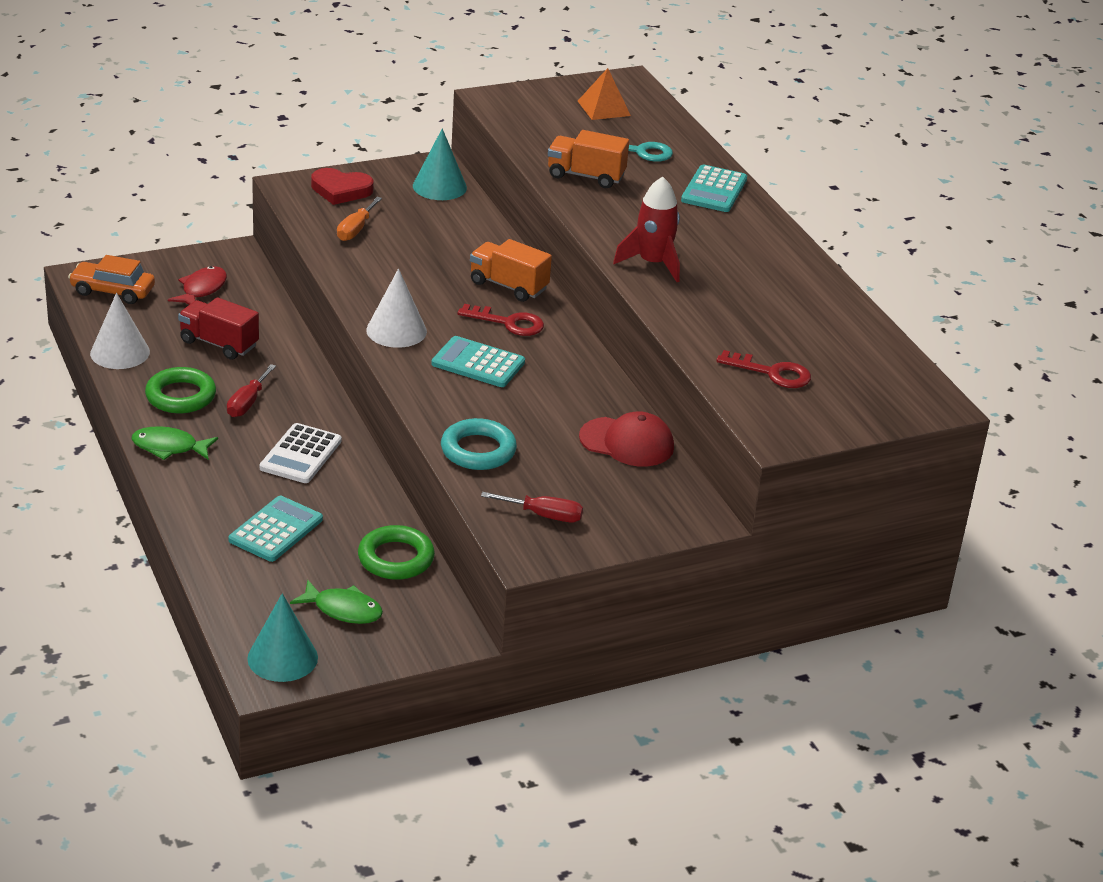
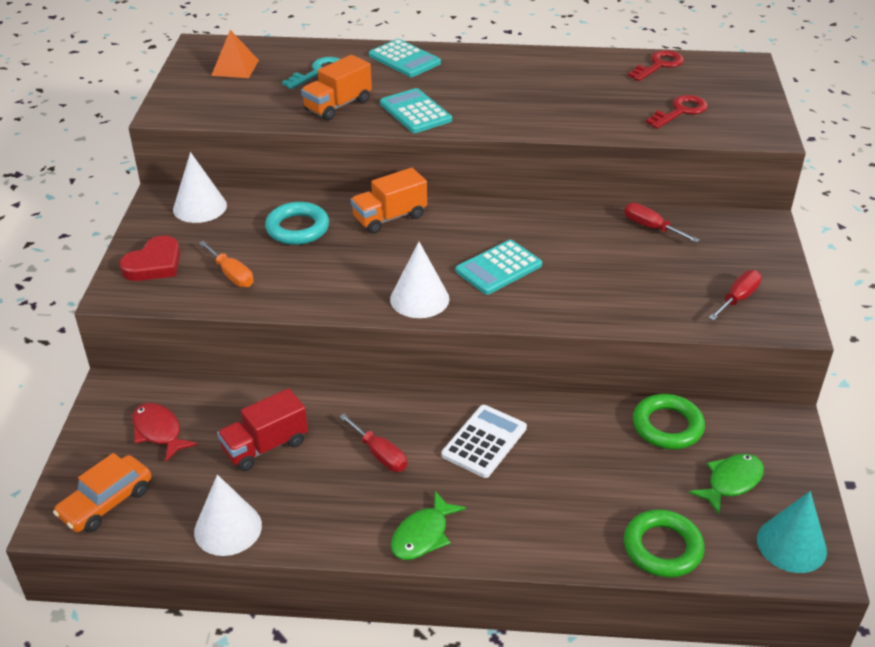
camera: 60 degrees left, 5 degrees up
green ring [145,367,216,413] -> green ring moved to [624,509,705,578]
turquoise calculator [228,496,323,562] -> turquoise calculator moved to [380,88,452,133]
white calculator [260,423,342,483] -> white calculator turned 105 degrees counterclockwise [441,405,527,478]
turquoise cone [413,128,467,200] -> white cone [173,152,227,223]
turquoise ring [441,418,517,470] -> turquoise ring moved to [265,202,329,245]
red key [458,304,544,336] -> red key moved to [628,50,684,81]
red cap [579,412,674,467] -> red screwdriver [624,203,700,243]
red rocket [613,177,680,282] -> none

